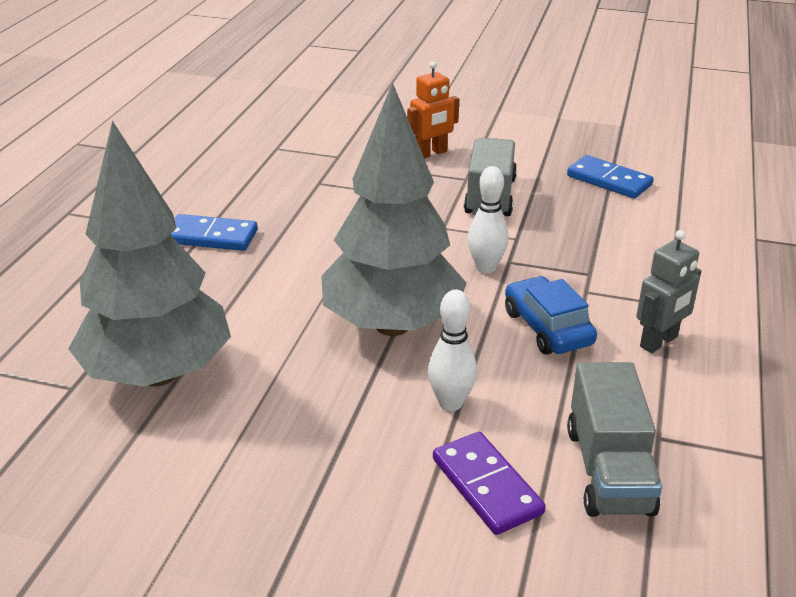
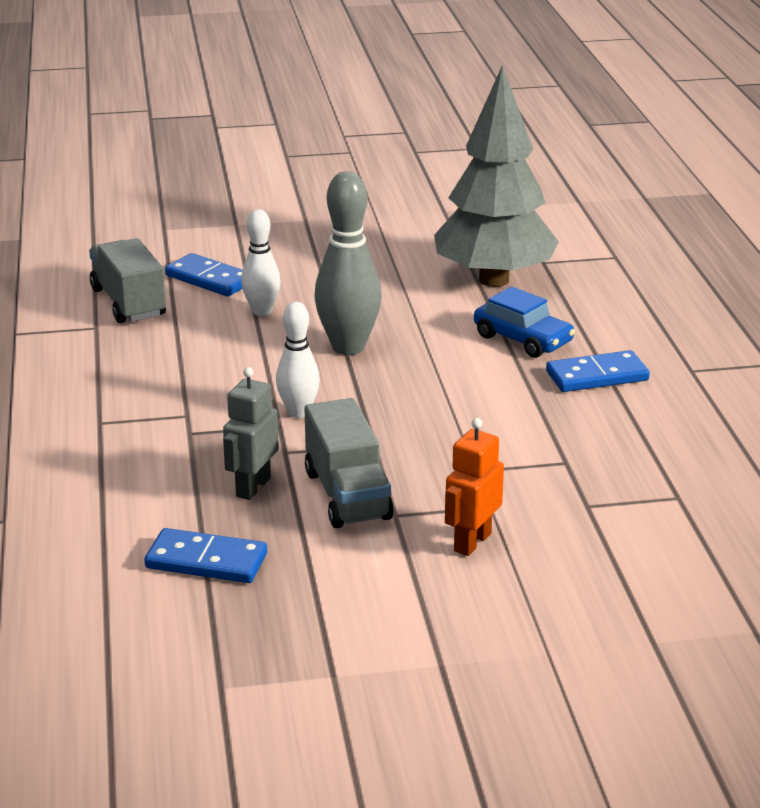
camera: 155 degrees right, 5 degrees down
grey tree [321,82,467,336] -> grey bowling pin [315,172,382,355]
purple domino [433,432,546,535] -> blue domino [165,253,243,297]
blue car [505,276,597,355] -> blue car moved to [474,287,575,358]
grey robot [636,230,701,353] -> grey robot moved to [223,367,279,500]

